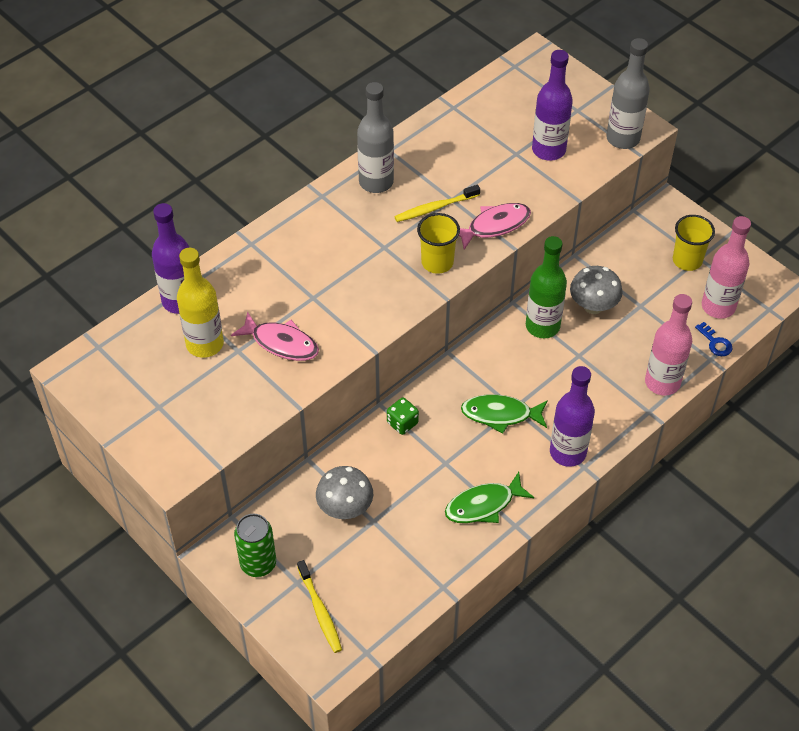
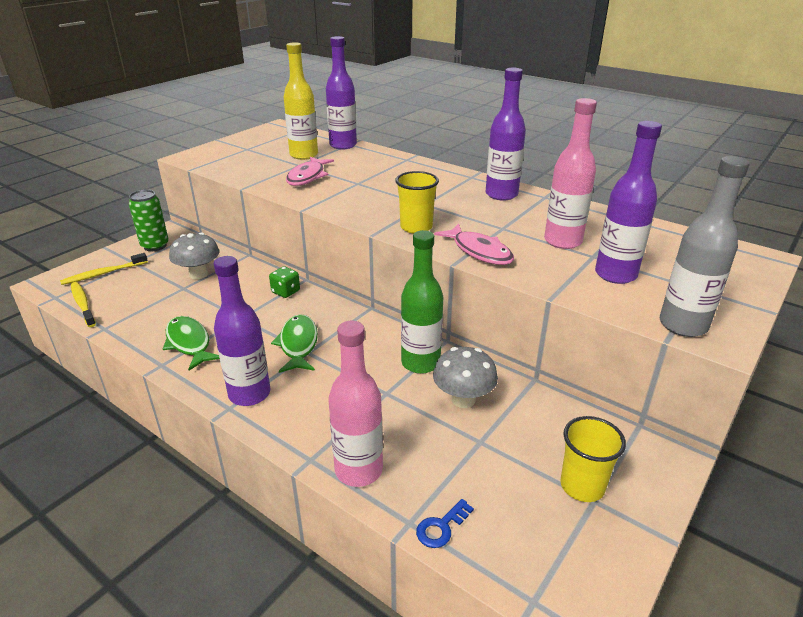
camera: 80 degrees right, 20 degrees down
grey bottle [357,82,394,193] -> purple bottle [486,68,526,201]
yellow toothbrush [394,185,480,222] -> yellow toothbrush moved to [71,282,96,327]
pink bottle [702,216,751,319] -> pink bottle moved to [544,98,597,249]

